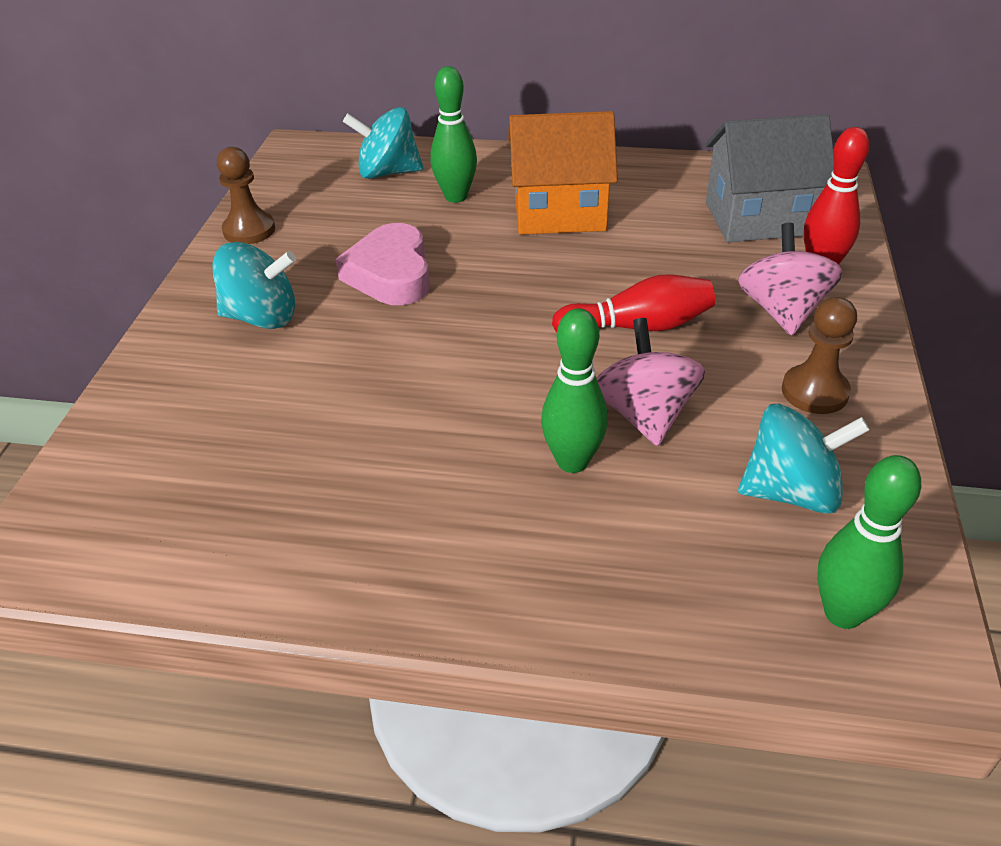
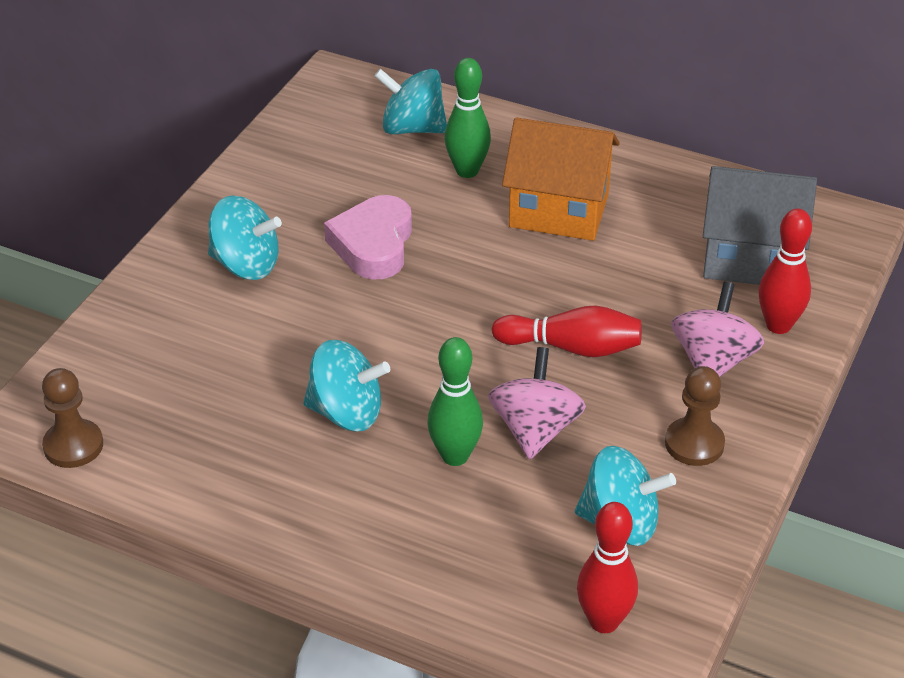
camera: 15 degrees right, 0 degrees up
brown pawn [217,147,275,244] -> brown pawn moved to [42,368,103,468]
green bowling pin [817,455,921,629] -> red bowling pin [577,502,638,633]
none -> turquoise spinning top [303,340,390,431]

